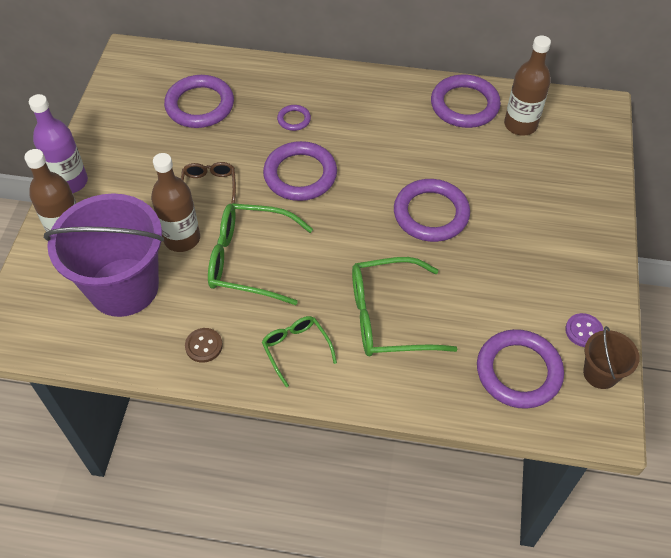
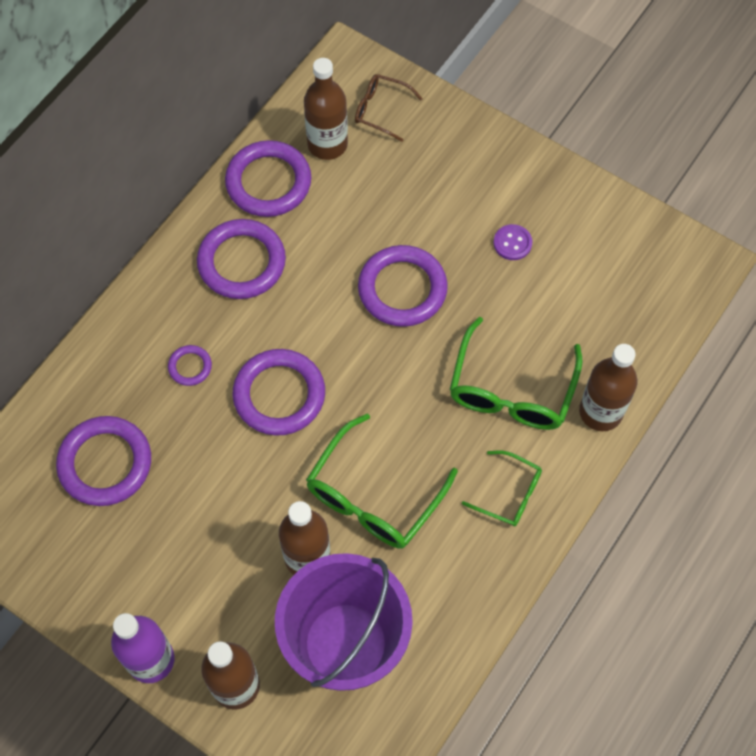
camera: 65 degrees left, 10 degrees up
brown glasses [181,162,236,204] -> brown glasses moved to [355,74,423,142]
brown button [185,328,223,363] -> none
green glasses [262,316,337,387] -> green glasses turned 150 degrees counterclockwise [462,451,542,526]
purple ring [477,329,564,409] -> purple ring moved to [197,219,286,299]
purple button [565,313,604,347] -> purple button moved to [494,224,532,260]
brown bucket [583,326,640,389] -> none
none -> brown bottle [579,344,637,431]

